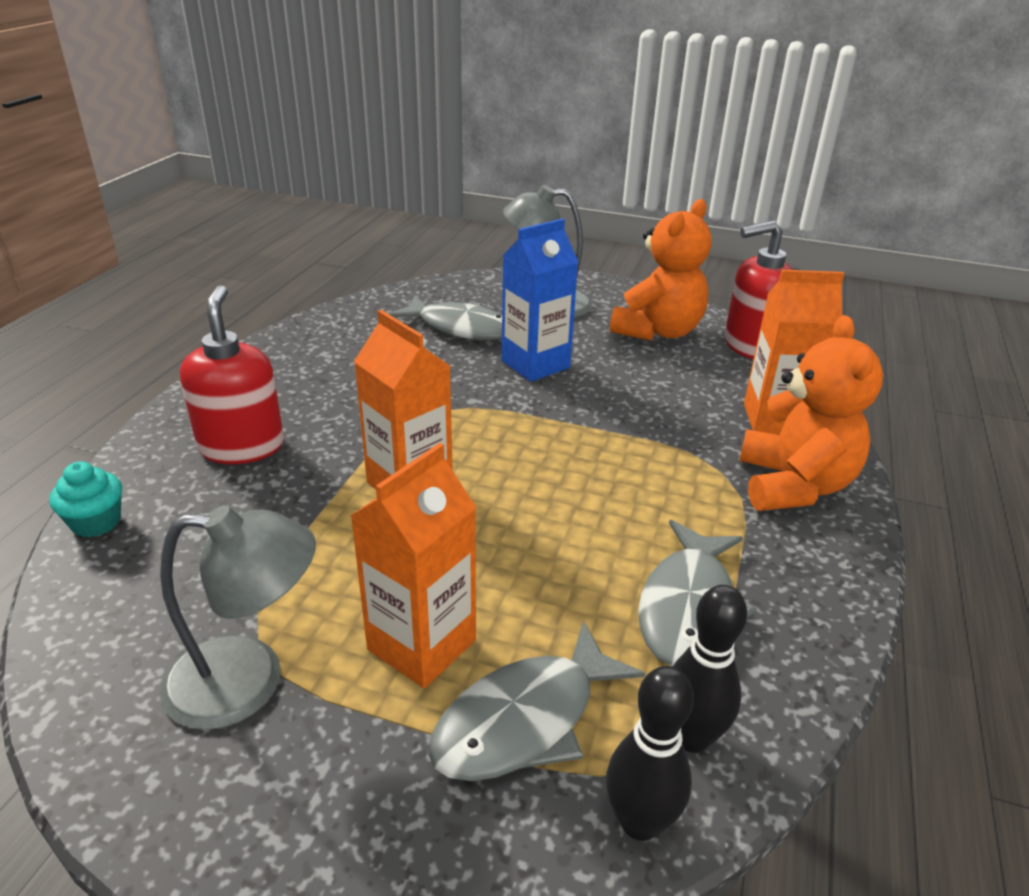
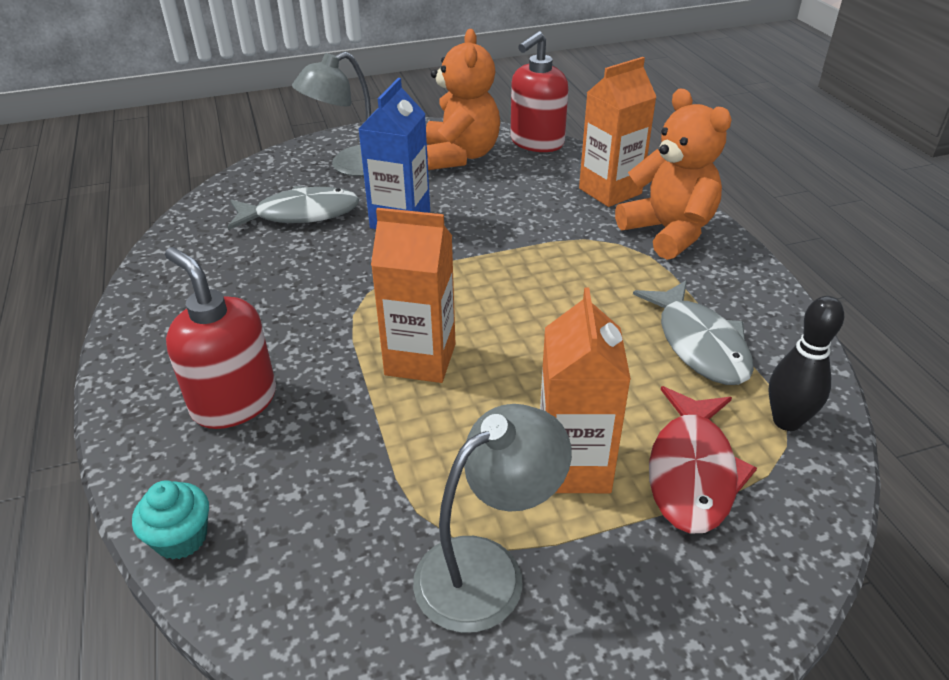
camera: 35 degrees left, 5 degrees up
grey fish [428,620,645,781] -> red fish [649,386,757,534]
black bowling pin [606,666,694,841] -> none

